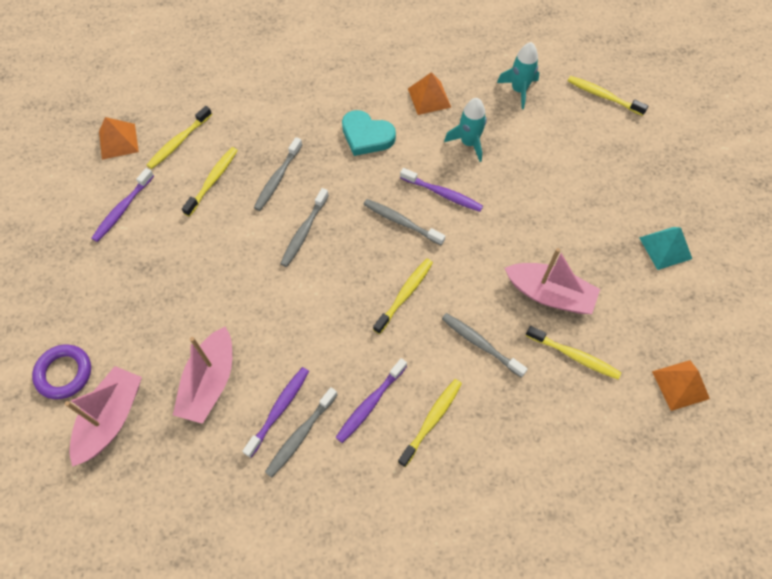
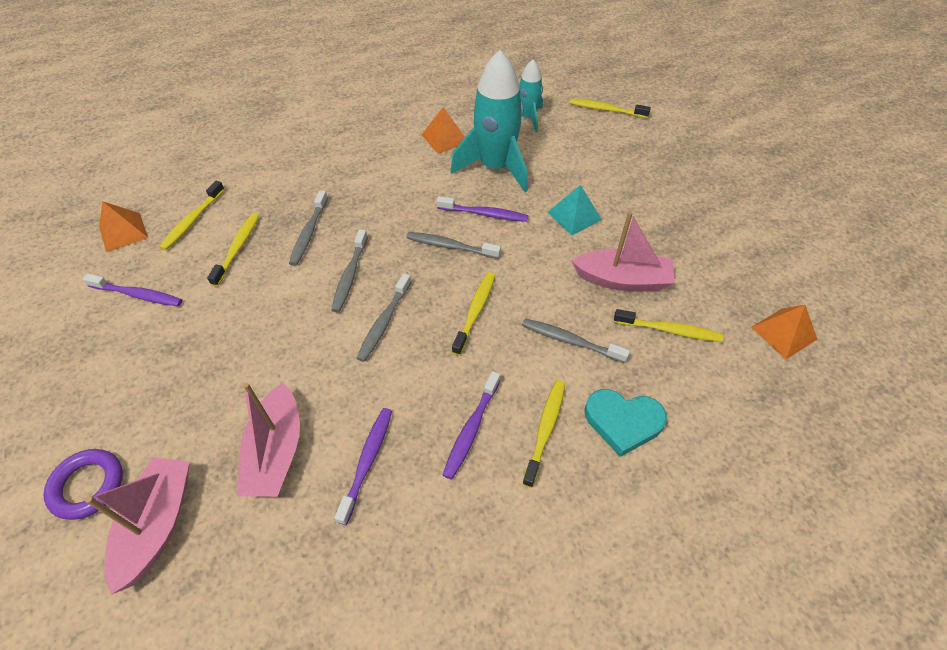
camera: 15 degrees left, 10 degrees down
purple toothbrush [91,168,154,242] -> purple toothbrush turned 90 degrees counterclockwise [83,274,182,307]
grey toothbrush [265,387,337,478] -> grey toothbrush moved to [356,273,411,362]
turquoise heart [342,110,396,156] -> turquoise heart moved to [584,389,667,457]
turquoise rocket [444,98,487,162] -> turquoise rocket [450,50,528,192], size x1.82
turquoise pyramid [639,227,692,270] -> turquoise pyramid moved to [547,185,602,235]

